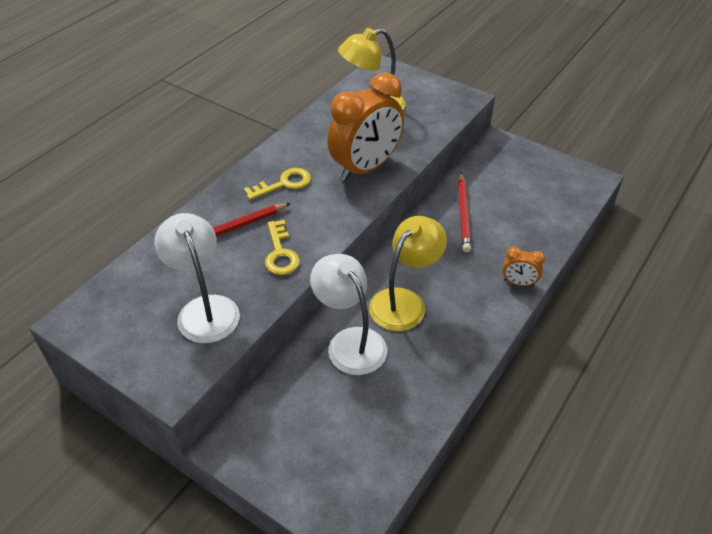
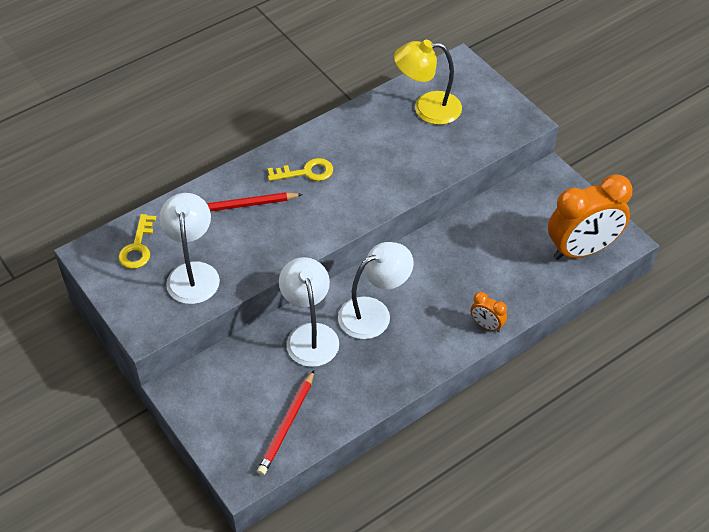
camera: 20 degrees right, 5 degrees up
yellow key [265,220,300,275] -> yellow key moved to [118,214,156,269]
orange clock [327,72,404,181] -> orange clock moved to [548,174,632,260]
yellow lamp [369,216,447,331] -> white lamp [338,242,414,339]
red pencil [458,173,471,252] -> red pencil moved to [257,370,314,475]

